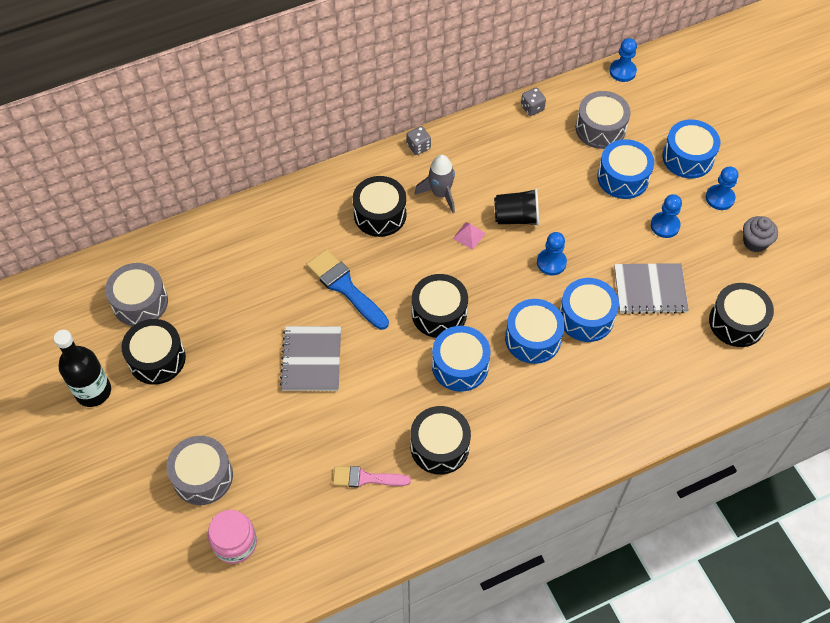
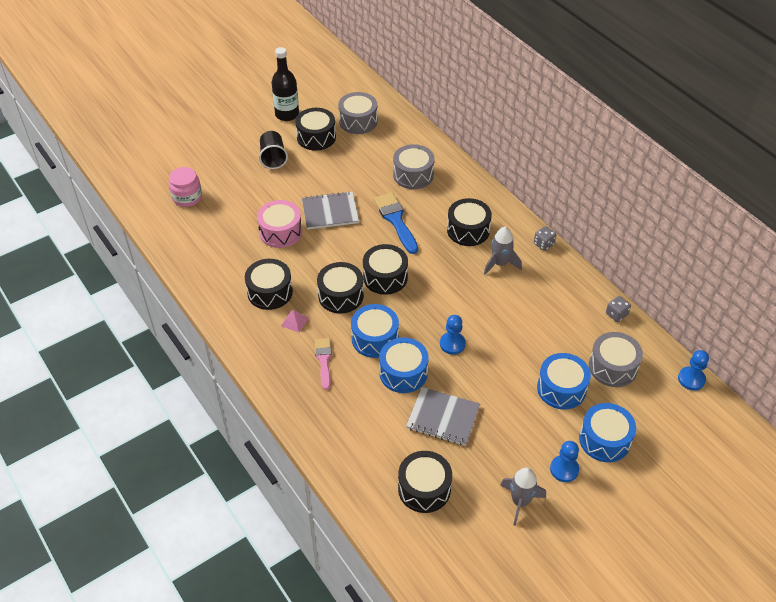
camera: 80 degrees right, 10 degrees down
grey drum [166,436,233,505] -> grey drum moved to [393,144,435,189]
blue brush [306,249,389,330] -> blue brush turned 60 degrees counterclockwise [374,193,418,254]
pink brush [333,466,411,488] -> pink brush moved to [315,338,332,390]
blue drum [432,326,491,392] -> black drum [317,262,364,313]
pink pyramid [453,222,486,250] -> pink pyramid moved to [281,310,308,333]
black cup [494,188,539,226] -> black cup moved to [259,131,288,169]
grey notebook [614,263,689,314] -> grey notebook turned 60 degrees counterclockwise [406,387,480,446]
blue pawn [651,194,682,238] -> none
grey cupcake [743,216,778,252] -> grey rocket [501,467,546,526]
none -> pink drum [257,200,302,248]

